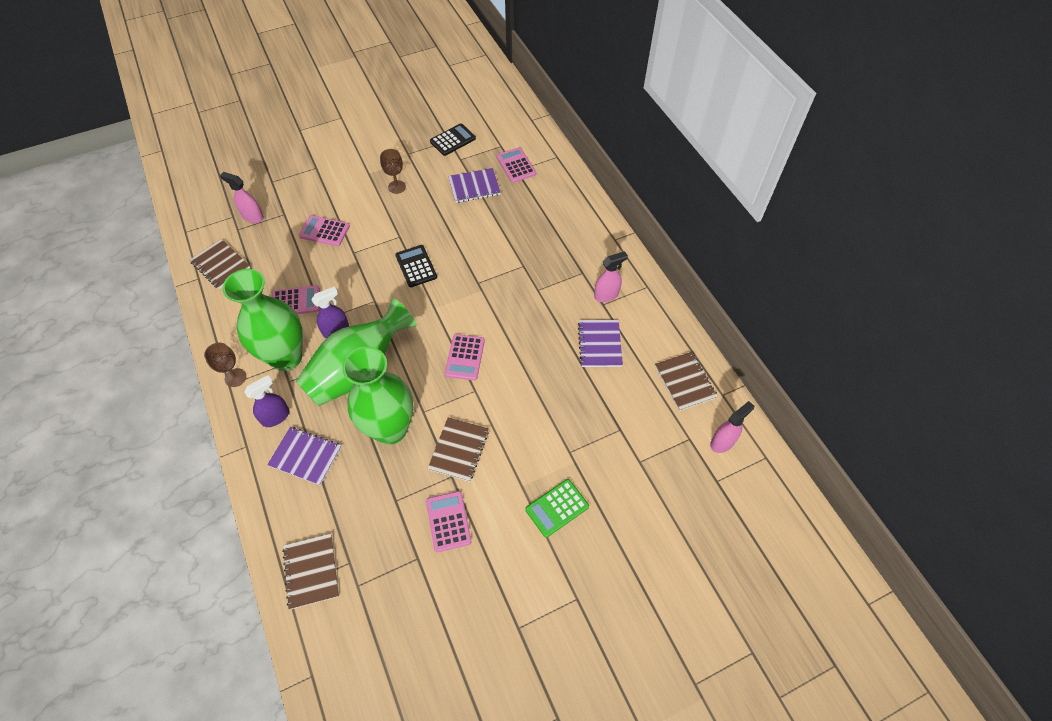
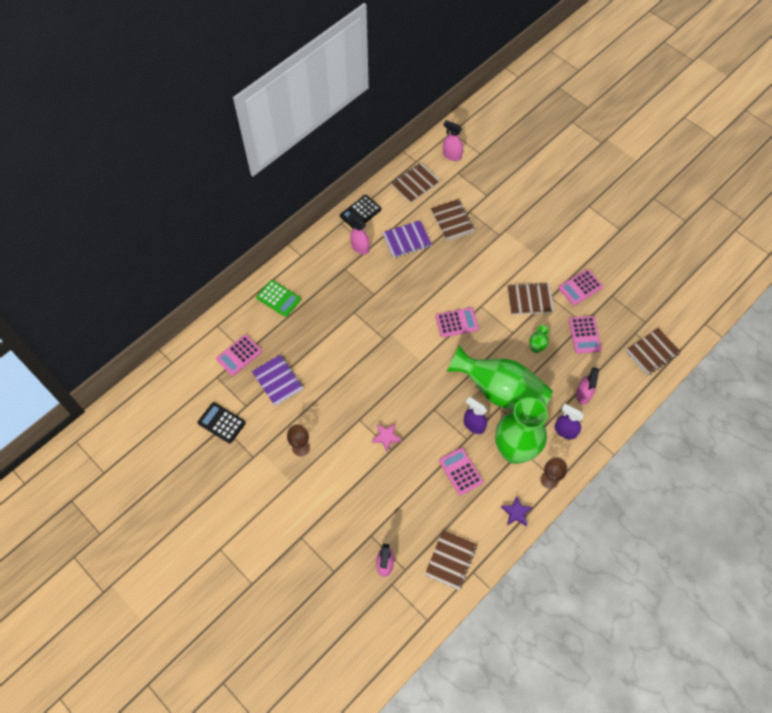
camera: 110 degrees left, 5 degrees up
purple notebook [267,427,341,485] -> pink spray bottle [576,367,599,405]
pink calculator [299,215,350,246] -> pink calculator moved to [569,316,602,354]
green vase [342,346,414,445] -> green vase [530,325,549,353], size x0.40
black calculator [395,245,437,287] -> black calculator moved to [340,195,381,229]
green calculator [525,479,589,538] -> green calculator moved to [256,280,301,317]
none -> pink star [372,424,402,452]
none -> brown notebook [431,199,475,241]
none -> purple star [501,496,533,526]

